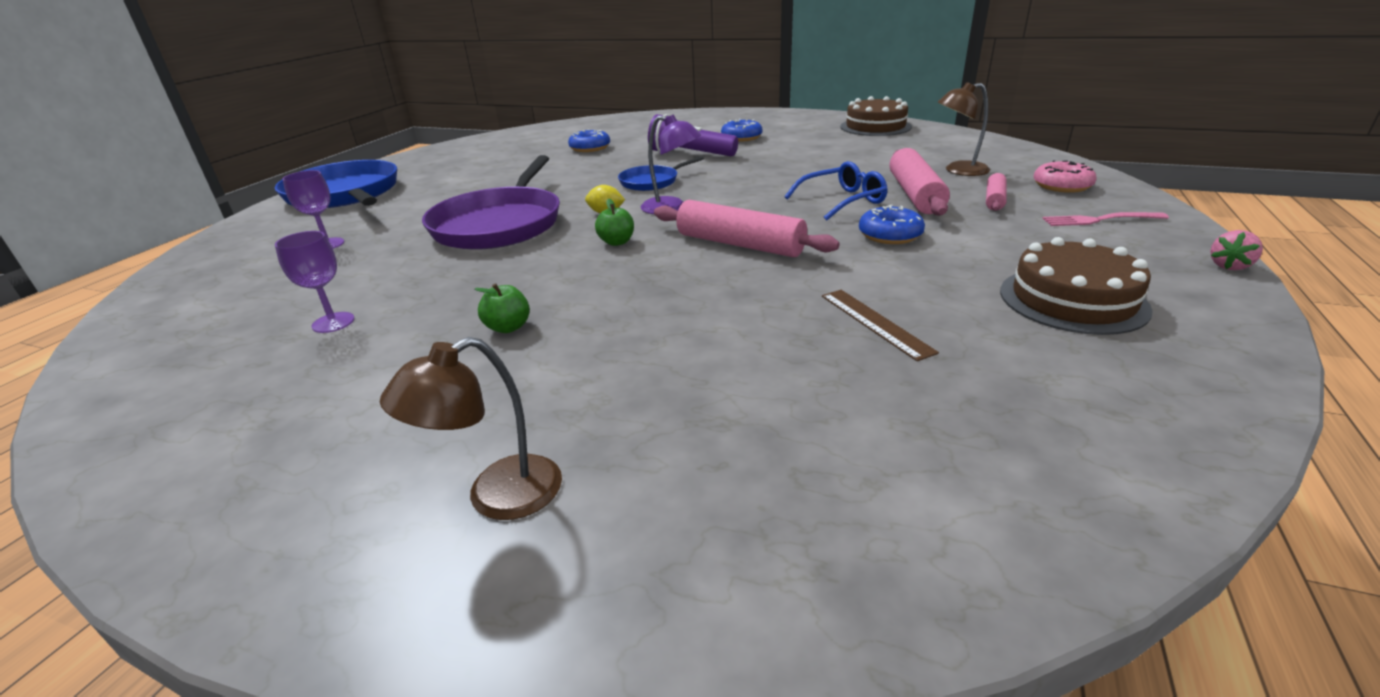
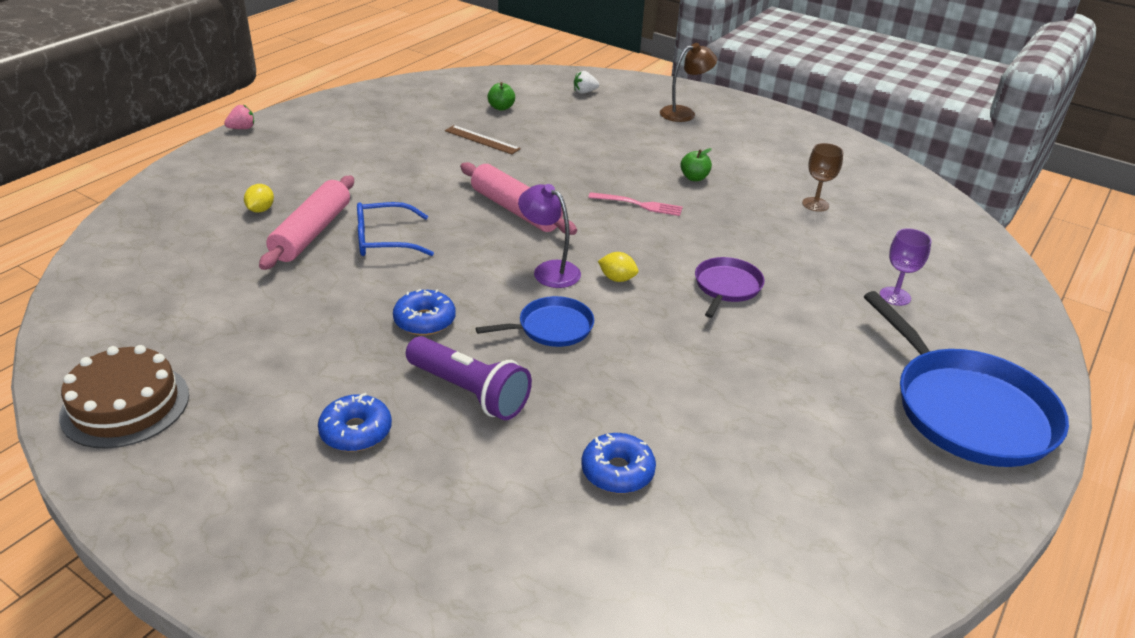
camera: 170 degrees left, 5 degrees up
purple goblet [275,231,355,333] -> brown goblet [802,143,843,212]
purple pan [422,155,560,250] -> purple pan [695,257,765,318], size x0.51
green apple [595,199,634,246] -> green apple moved to [487,82,515,111]
brown ruler [822,290,939,361] -> brown ruler turned 45 degrees counterclockwise [445,125,521,154]
blue donut [859,205,925,244] -> blue donut moved to [393,289,456,335]
brown lamp [938,82,990,176] -> none
pink rolling pin [986,173,1007,211] -> yellow lemon [244,184,274,213]
brown cake [1000,237,1153,335] -> none
pink donut [1034,160,1097,193] -> none
pink fork [1042,212,1169,226] -> pink fork moved to [588,192,683,216]
none -> white strawberry [574,71,599,94]

